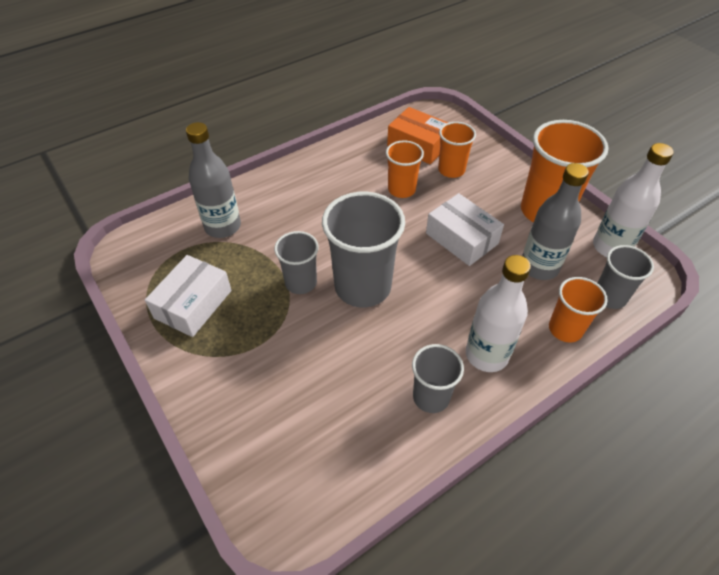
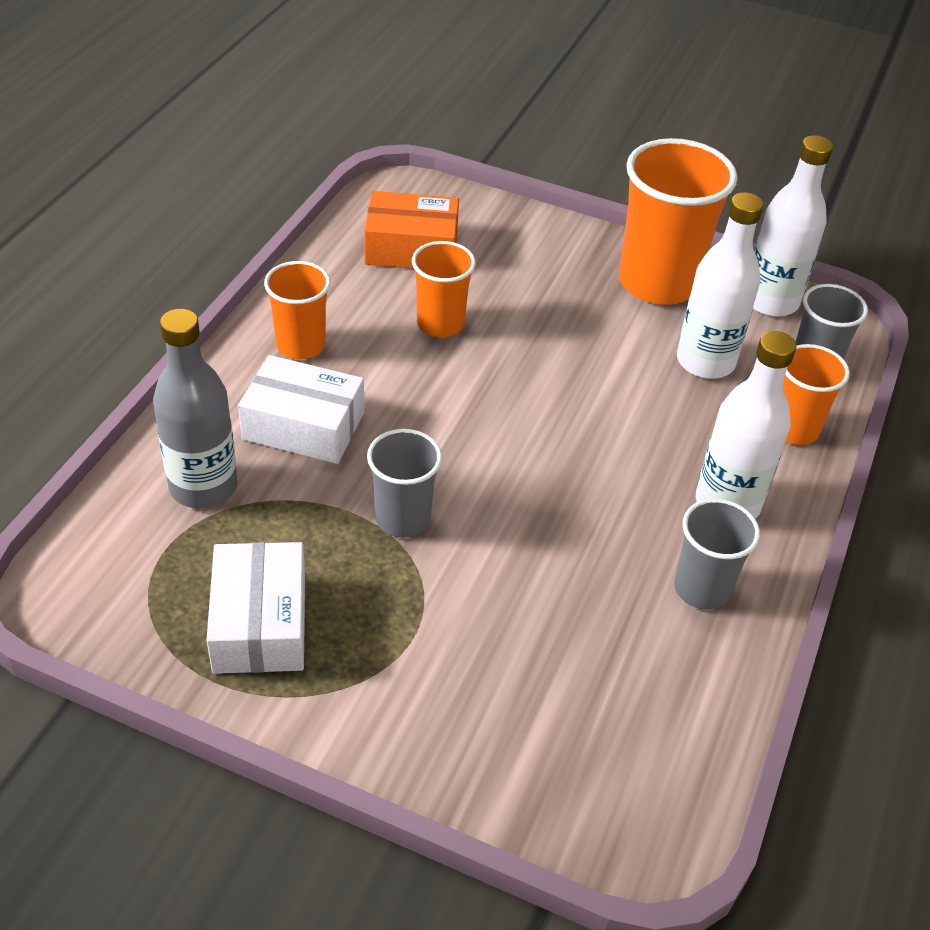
camera: 35 degrees left, 5 degrees down
grey cup [322,192,405,307] -> none
white box [426,193,504,266] -> white box moved to [238,355,364,464]
orange cup [438,122,476,178] -> orange cup moved to [264,261,330,360]
grey bottle [522,163,589,280] -> white bottle [677,192,764,379]

